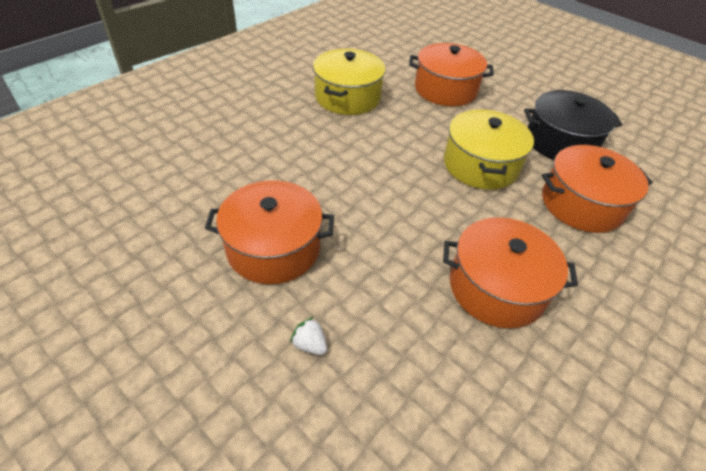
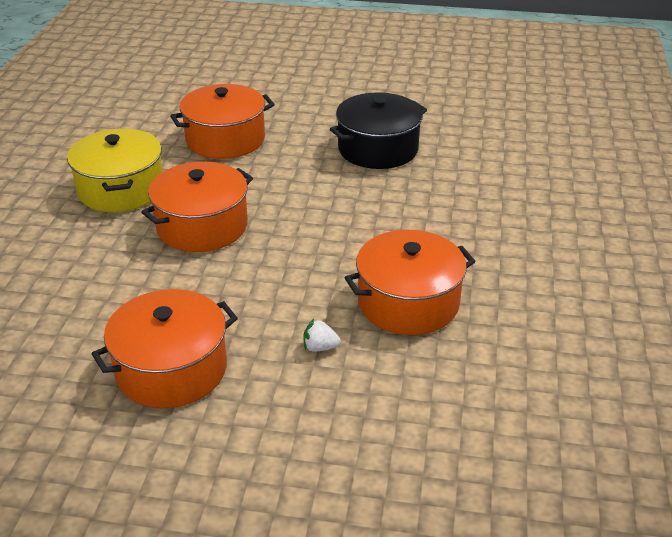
camera: 30 degrees left, 10 degrees down
white strawberry [290,317,327,355] -> white strawberry moved to [304,319,341,352]
yellow pot [444,109,534,190] -> none
orange pot [542,145,652,233] -> orange pot moved to [141,162,253,252]

